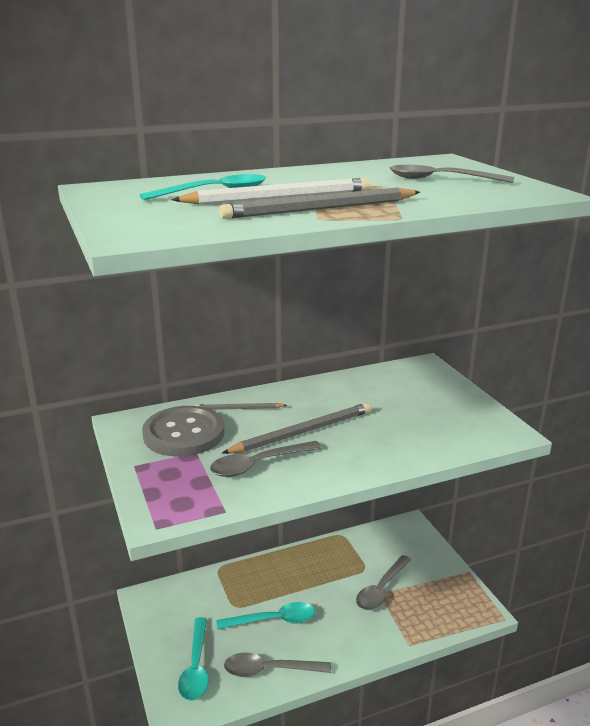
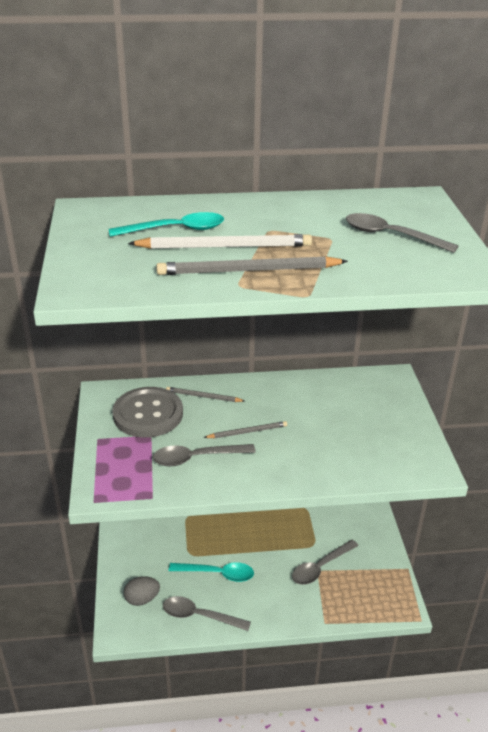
camera: 15 degrees right, 10 degrees up
turquoise spoon [178,617,208,701] -> grey egg [124,576,160,606]
grey pencil [222,403,371,454] -> grey pencil [204,421,287,438], size x0.57

